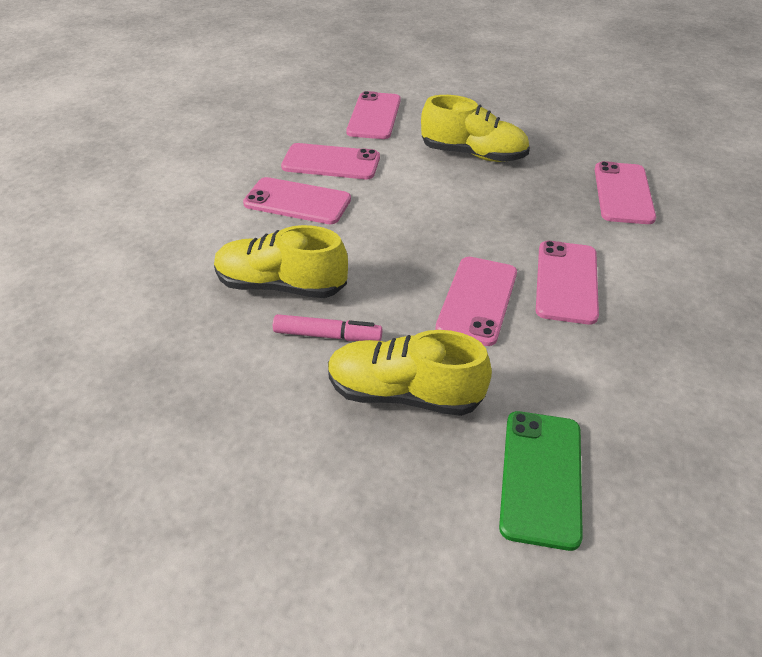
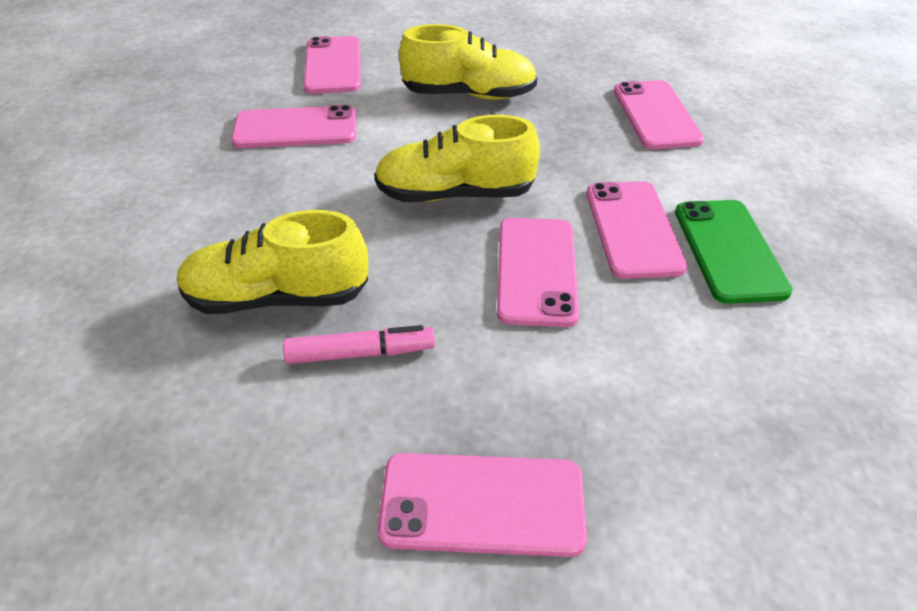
camera: 15 degrees left, 0 degrees up
pink phone [243,177,351,224] -> pink phone moved to [377,453,587,557]
yellow shoe [328,330,492,416] -> yellow shoe moved to [374,115,540,202]
green phone [499,411,583,551] -> green phone moved to [675,200,793,304]

